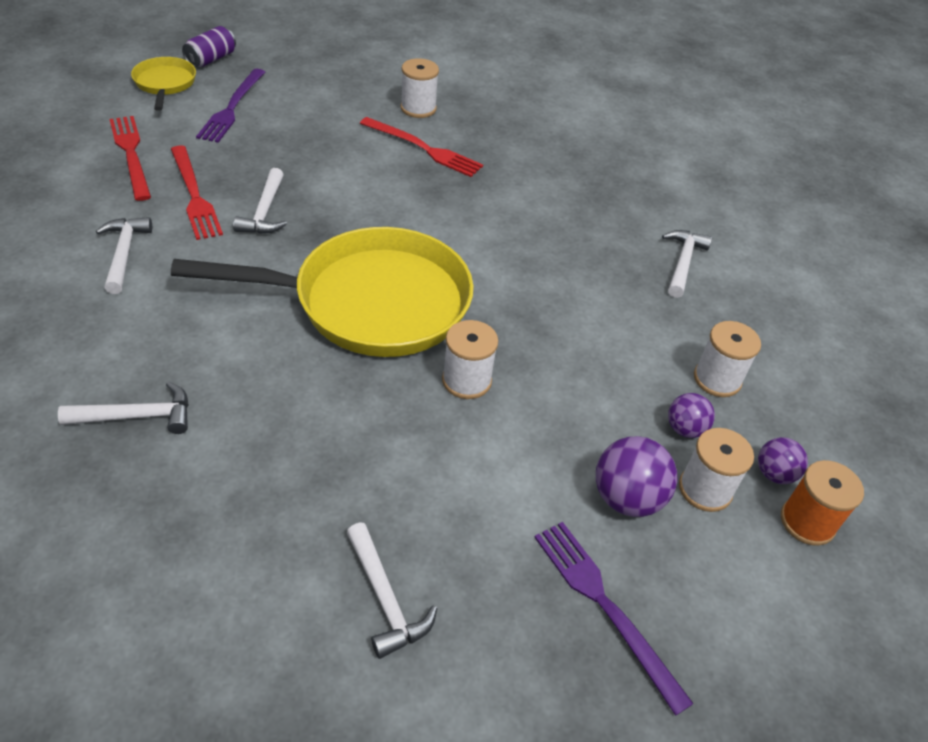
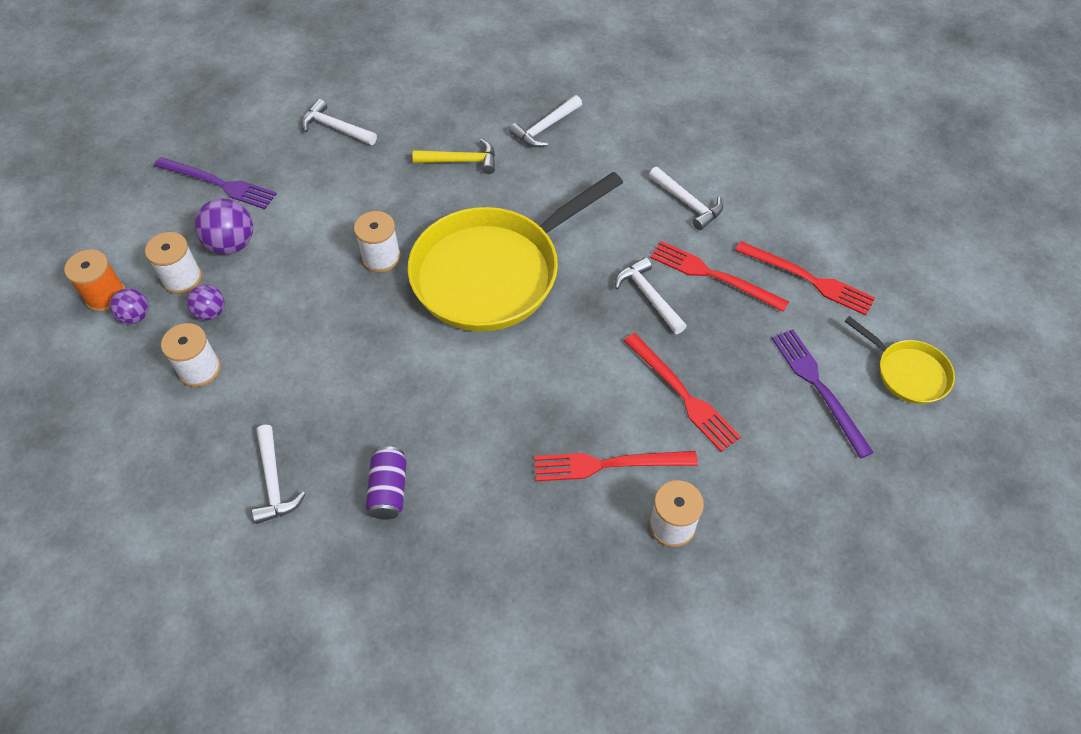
camera: 150 degrees right, 10 degrees up
purple can [182,26,236,67] -> purple can moved to [366,446,406,520]
none -> yellow hammer [413,139,495,174]
none -> red fork [624,333,741,452]

